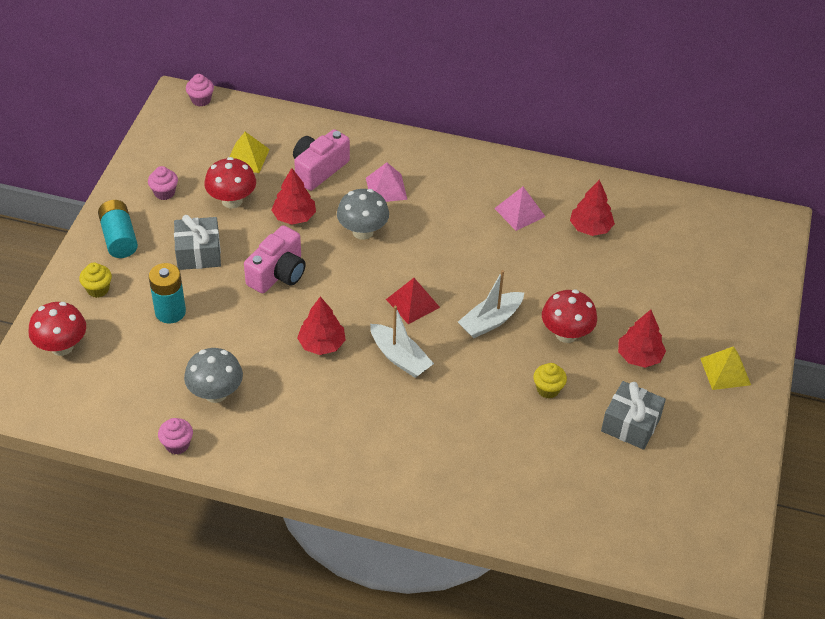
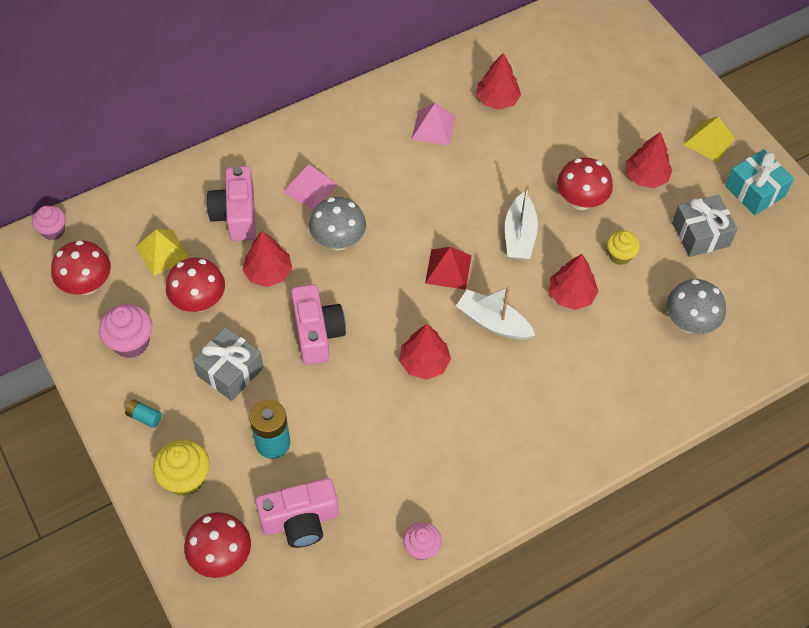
camera: 45 degrees left, 10 degrees up
yellow cupcake [79,262,112,298] -> yellow cupcake [153,439,210,496], size x1.50
turquoise battery [98,200,138,258] -> turquoise battery [125,400,162,428], size x0.50
pink cupcake [148,166,178,200] -> pink cupcake [99,304,152,358], size x1.50
grey mushroom [184,348,243,403] -> grey mushroom moved to [666,279,726,334]
white boat [370,306,434,378] -> white boat turned 150 degrees counterclockwise [456,286,536,340]
none -> red mushroom [51,240,111,295]
none -> pink camera [255,478,339,548]
none -> red tree [549,254,599,310]
none -> turquoise gift [725,149,794,215]

